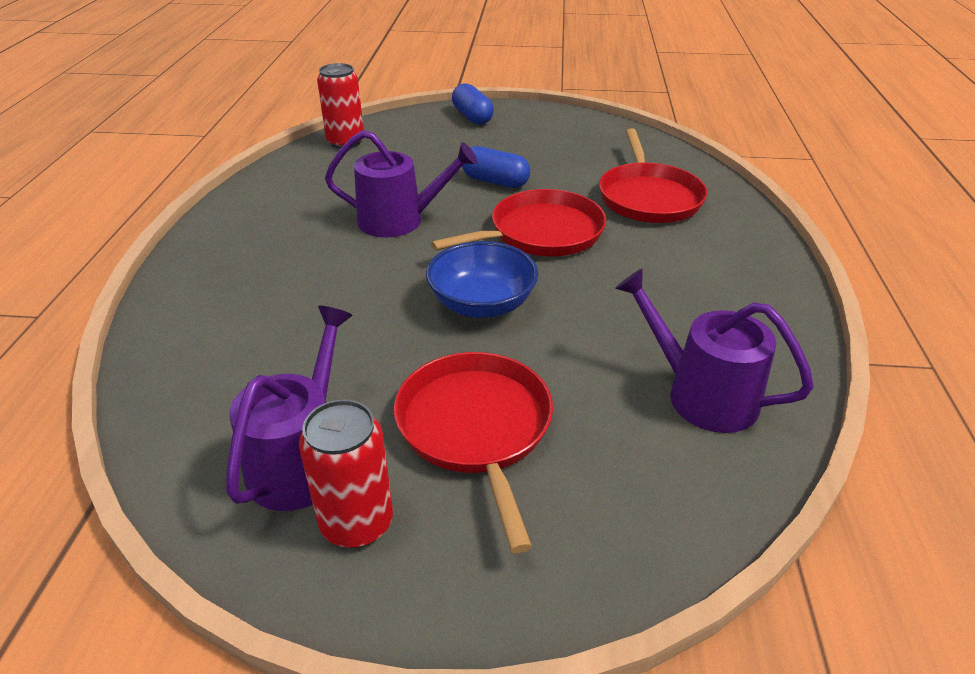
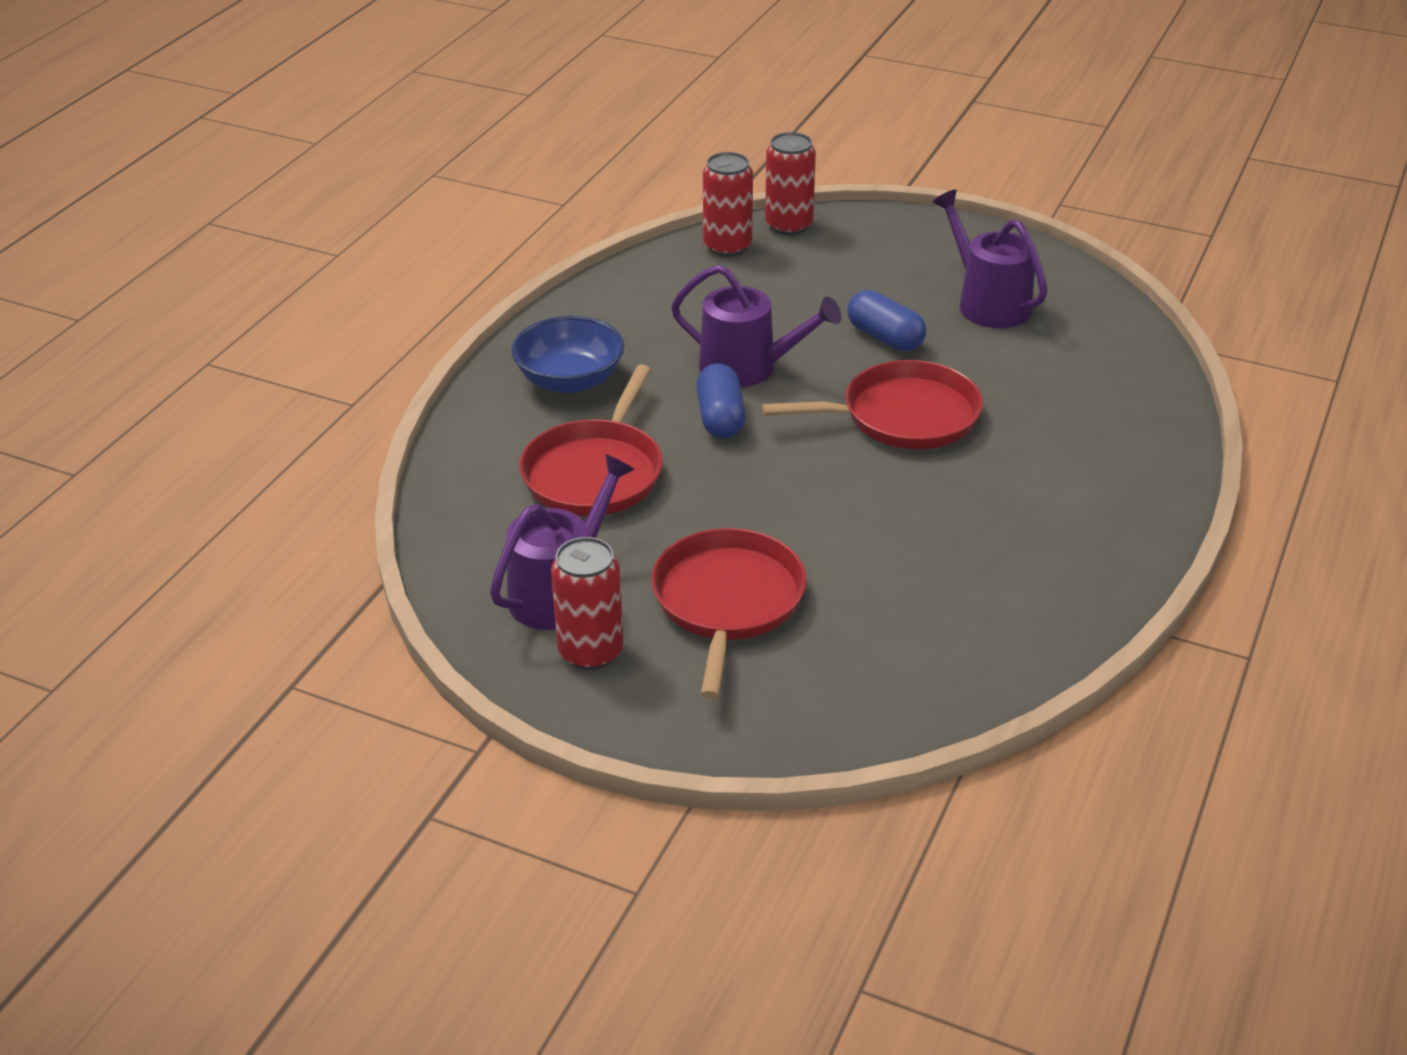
camera: 20 degrees right, 0 degrees up
blue bowl [426,241,538,318] -> blue bowl moved to [511,316,624,393]
blue capsule [452,83,494,125] -> blue capsule moved to [696,363,746,439]
red pan [599,129,708,223] -> red pan moved to [519,364,663,516]
purple watering can [615,269,814,433] -> purple watering can moved to [932,189,1047,328]
none -> red can [765,132,816,235]

